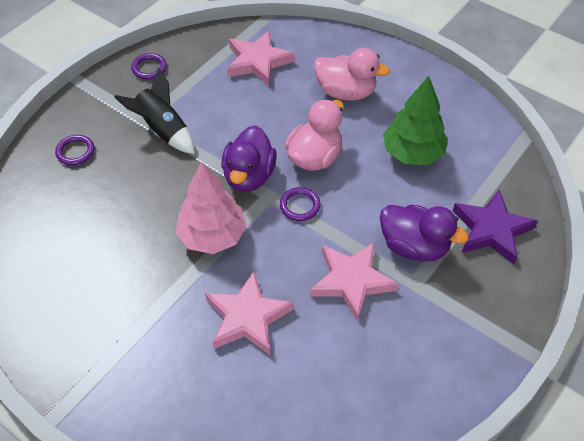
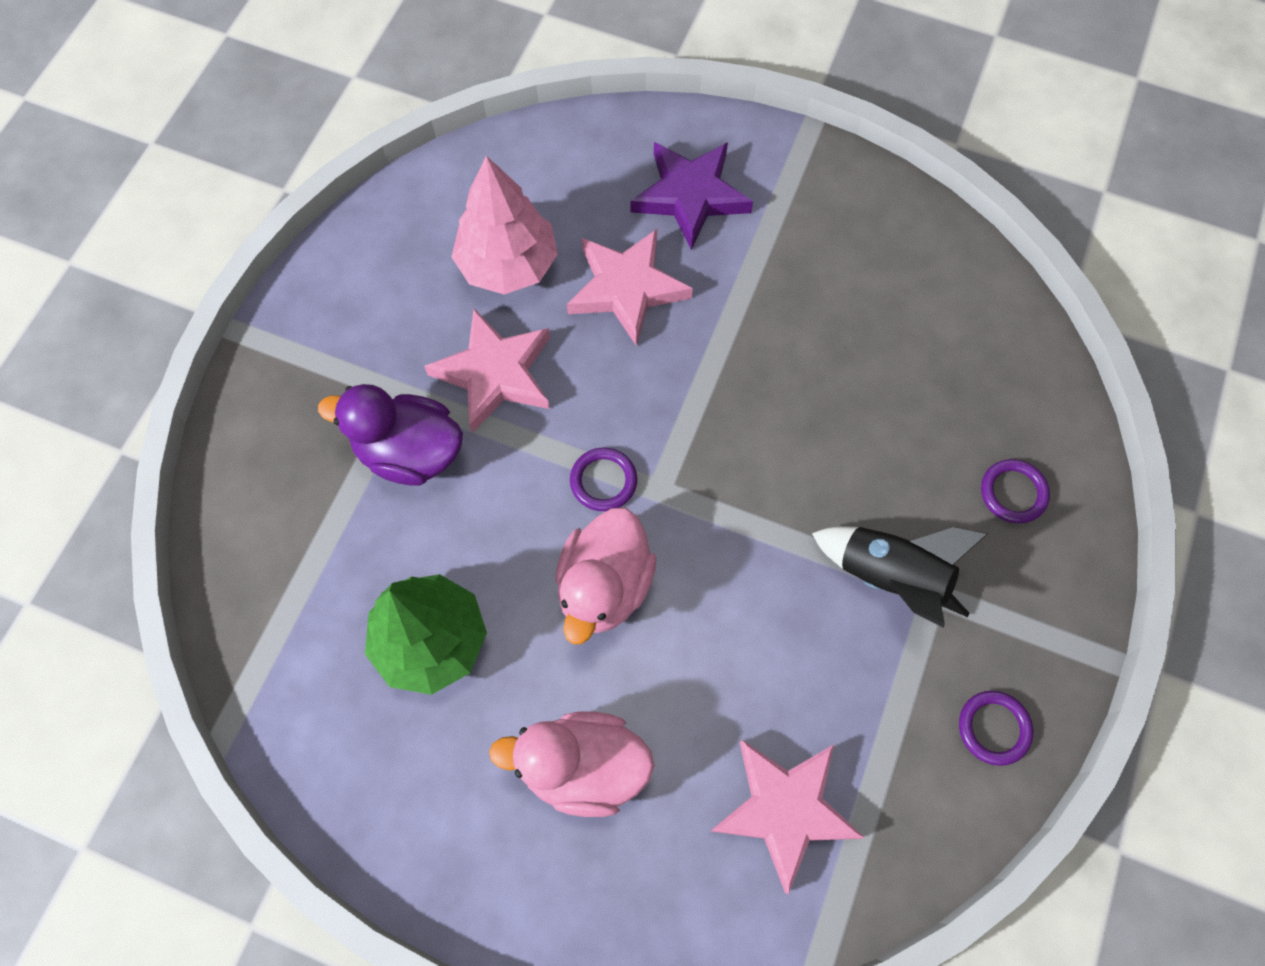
camera: 165 degrees right, 15 degrees up
pink tree [175,162,247,254] -> pink tree moved to [452,156,558,295]
purple duck [222,125,277,192] -> none
purple star [453,189,538,264] -> purple star moved to [630,142,753,250]

